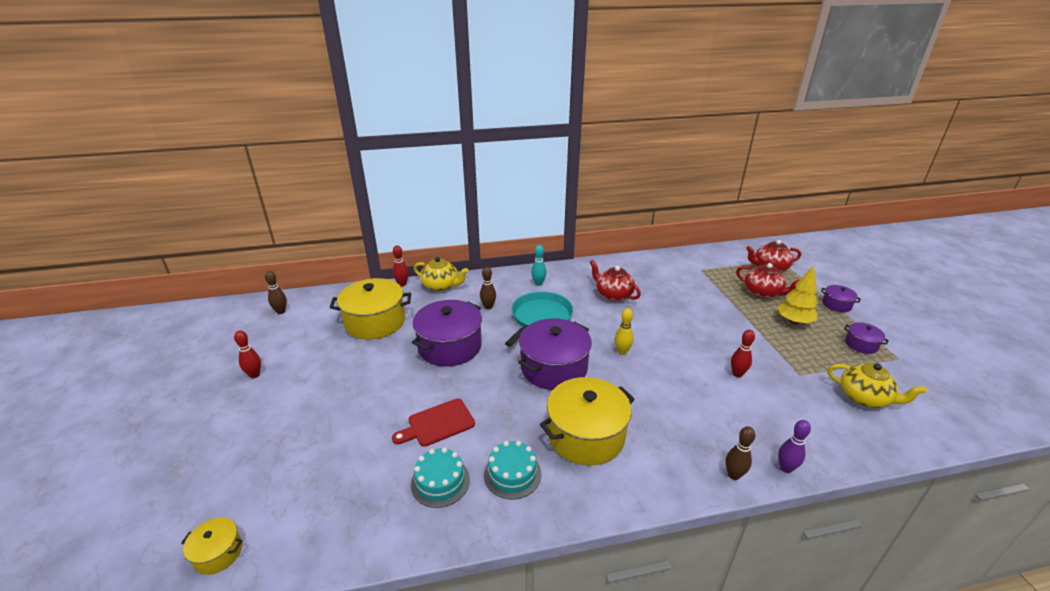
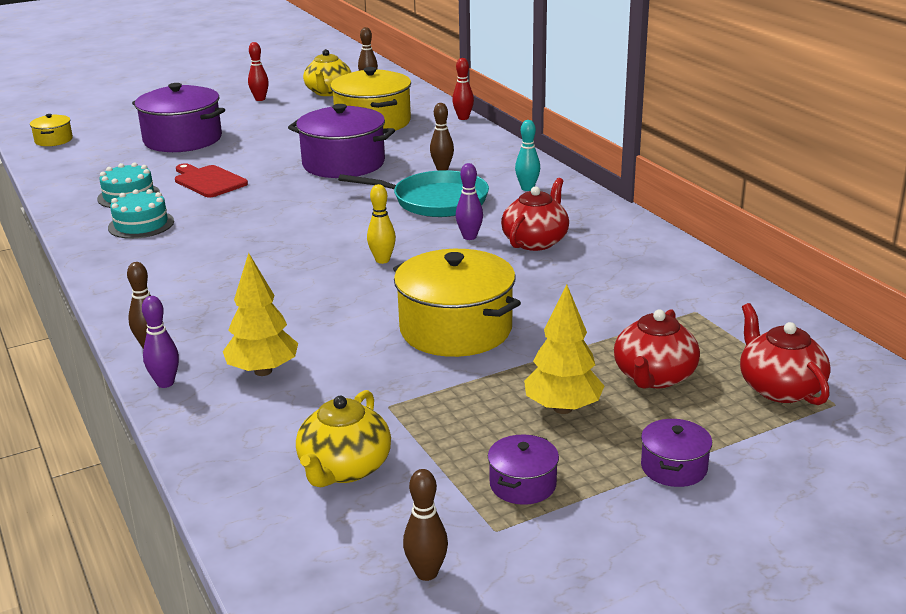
camera: 75 degrees right, 5 degrees down
yellow teapot [414,257,468,292] -> yellow teapot moved to [303,49,352,96]
purple pot [518,318,592,390] -> purple pot moved to [132,83,225,152]
yellow pot [540,377,635,466] -> yellow pot moved to [393,249,521,357]
red bowling pin [731,330,755,377] -> none
none -> yellow tree [223,253,298,376]
none -> brown bowling pin [403,469,448,581]
none -> purple bowling pin [456,163,483,240]

